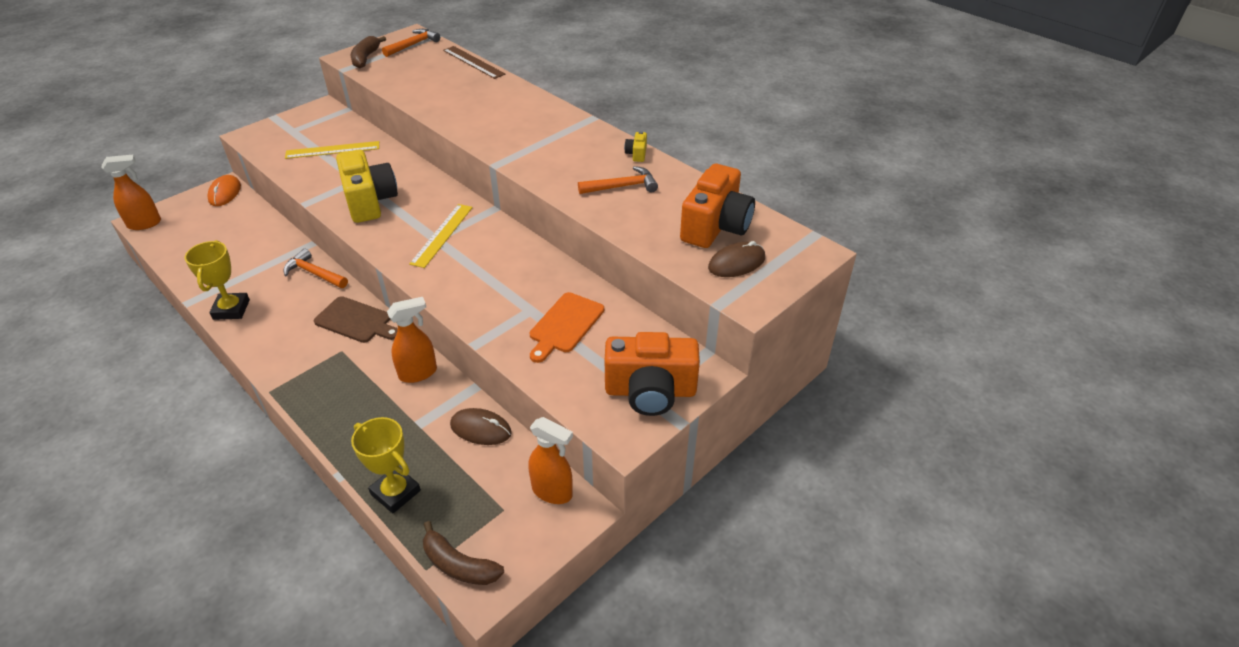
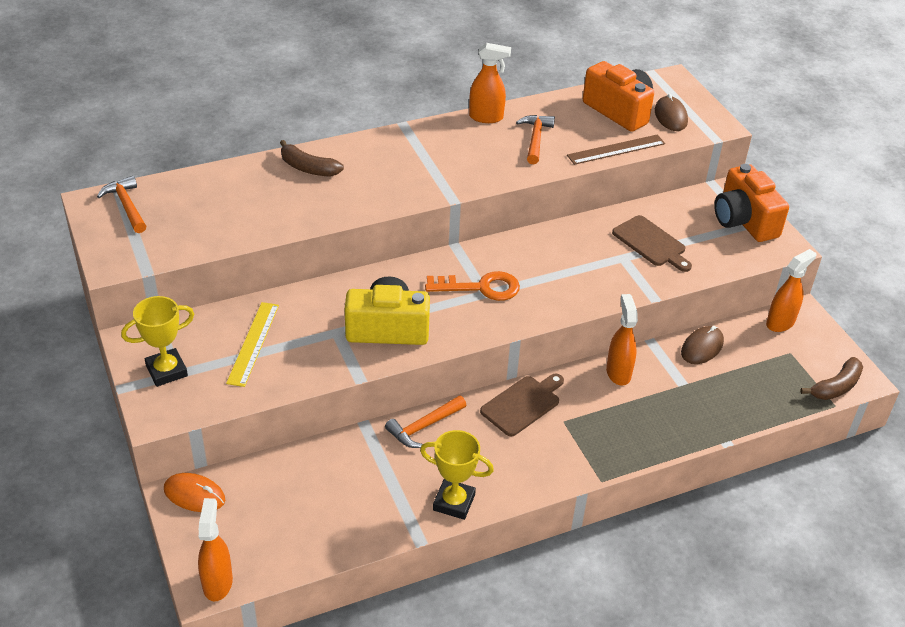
camera: 70 degrees left, 0 degrees up
brown banana [351,36,386,68] -> brown banana moved to [280,140,344,177]
yellow trophy [351,417,421,513] -> yellow trophy moved to [121,296,194,387]
yellow ruler [409,204,473,268] -> orange key [425,271,520,301]
brown ruler [443,46,505,79] -> brown ruler moved to [567,135,665,165]
orange cutting board [530,292,604,363] -> brown cutting board [612,215,692,272]
orange camera [605,332,700,416] -> orange camera turned 135 degrees clockwise [714,164,789,242]
yellow camera [624,131,647,162] -> orange spray bottle [469,43,511,123]

